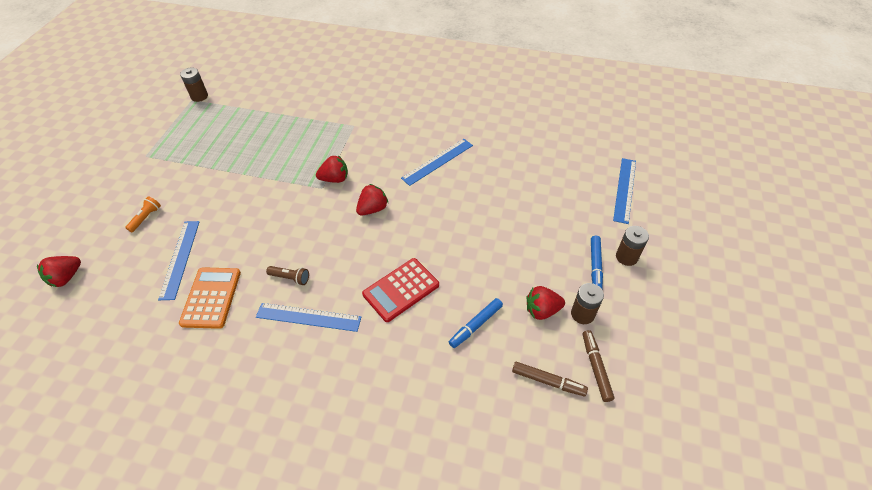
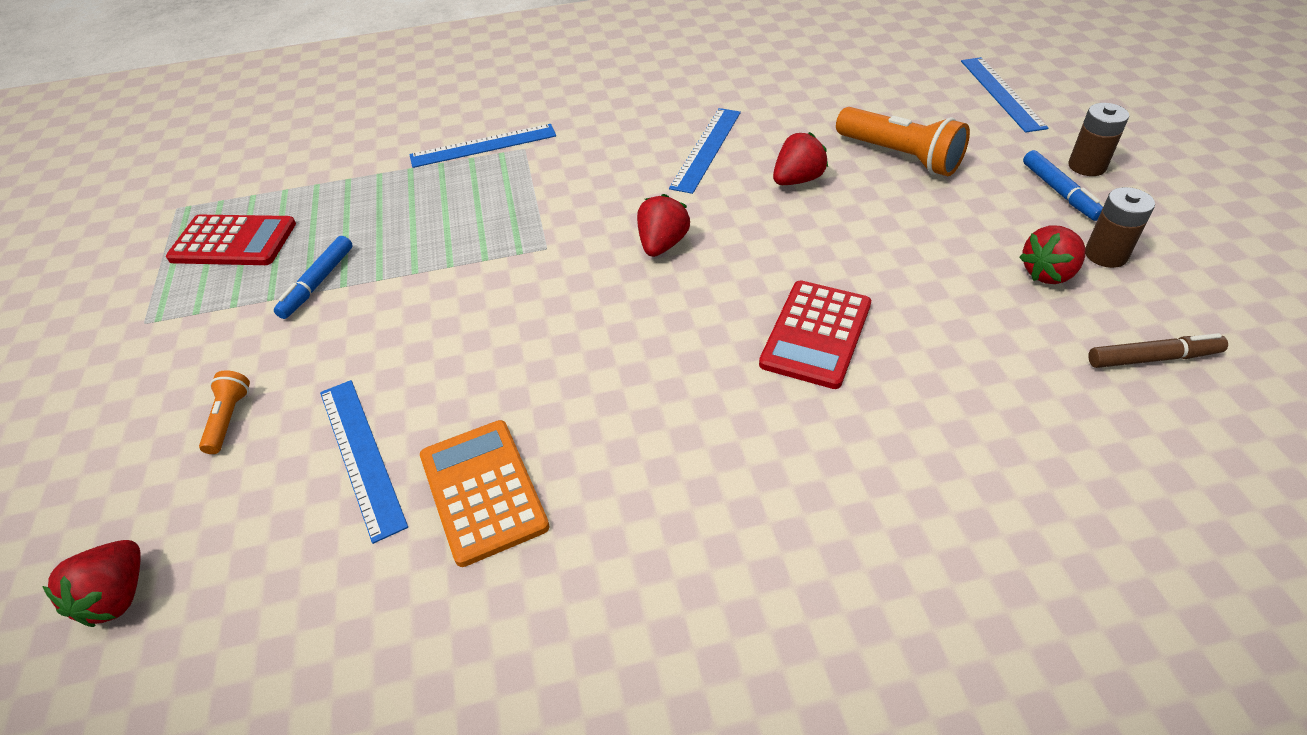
camera: 25 degrees left, 5 degrees down
brown battery [180,68,208,102] -> none
blue ruler [256,303,361,332] -> blue ruler moved to [410,124,556,168]
brown flashlight [266,266,309,285] -> none
red strawberry [316,155,348,183] -> red strawberry moved to [773,132,828,185]
blue marker [449,298,503,348] -> blue marker moved to [274,236,353,319]
brown marker [583,330,615,402] -> none
none -> red calculator [166,215,296,265]
none -> orange flashlight [836,107,970,176]

